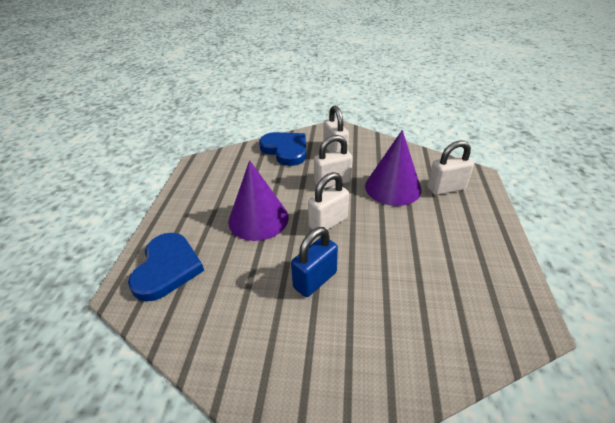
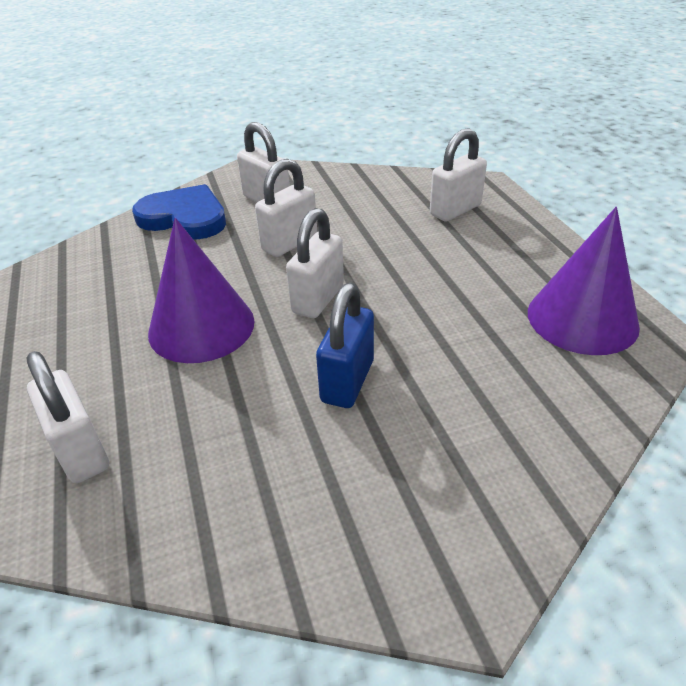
camera: 25 degrees left, 0 degrees up
blue heart [128,233,204,301] -> white padlock [27,351,109,483]
purple cone [365,130,421,206] -> purple cone moved to [528,207,640,355]

